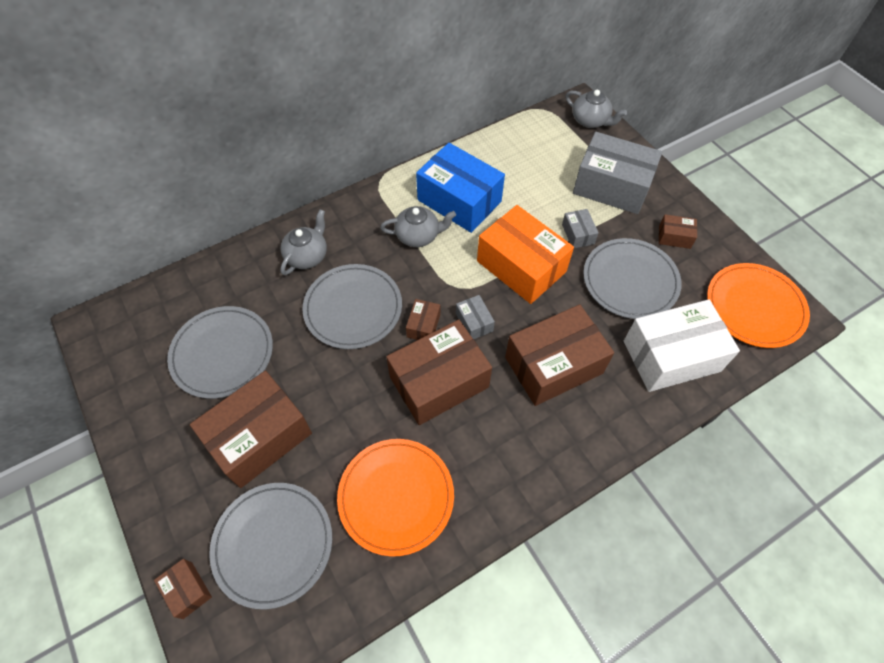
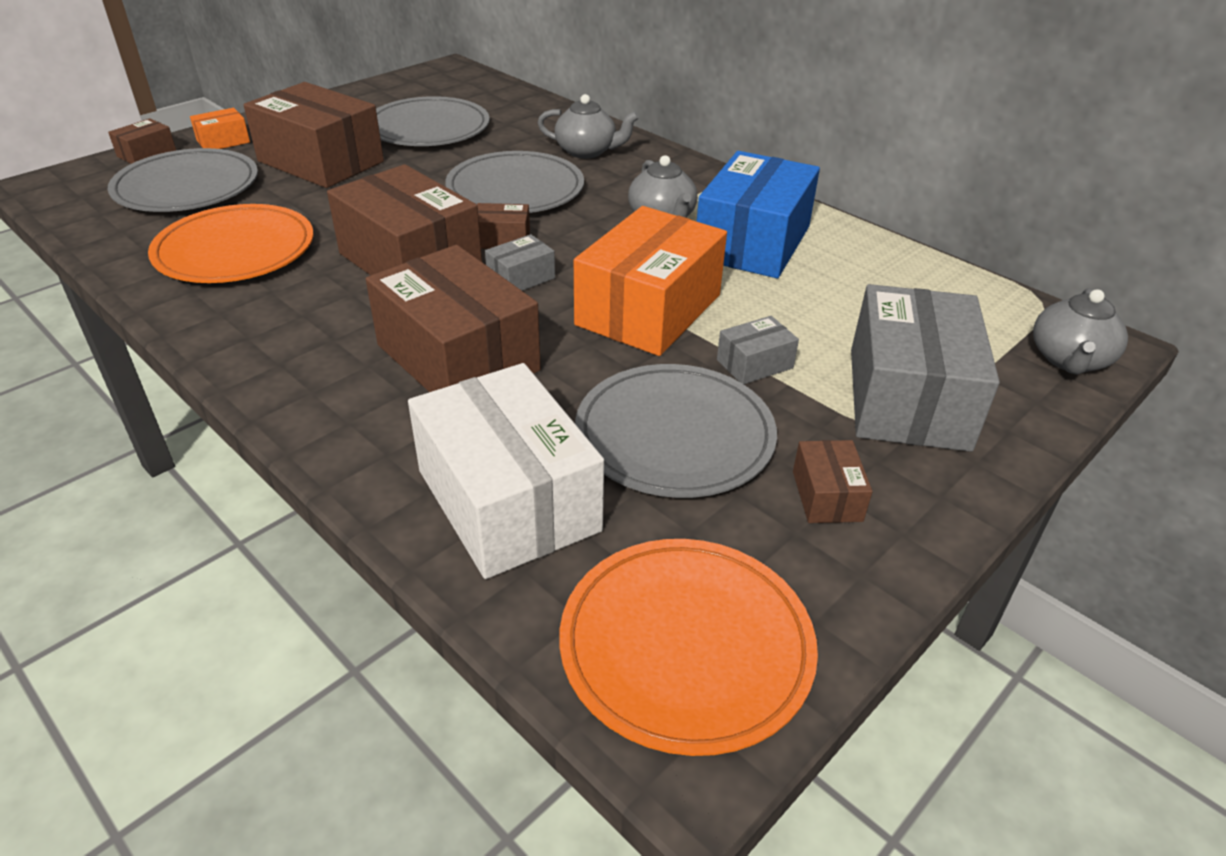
camera: 75 degrees right, 20 degrees down
none -> orange box [190,108,250,149]

